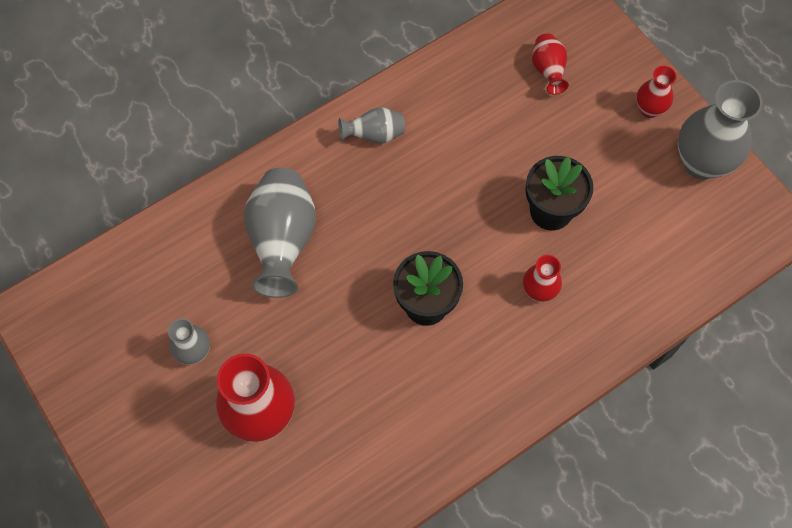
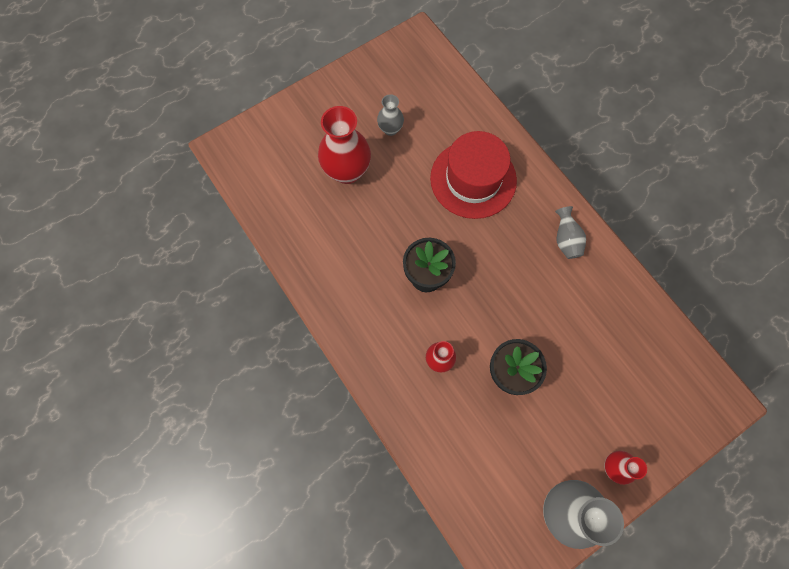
camera: 90 degrees right, 5 degrees up
grey vase [244,168,316,298] -> red hat [430,131,517,219]
red vase [532,33,569,94] -> none

